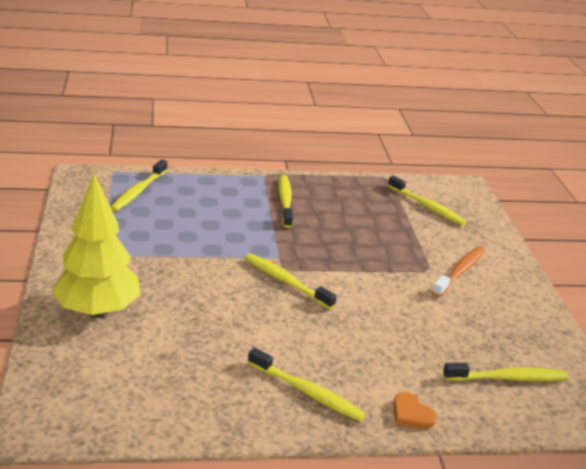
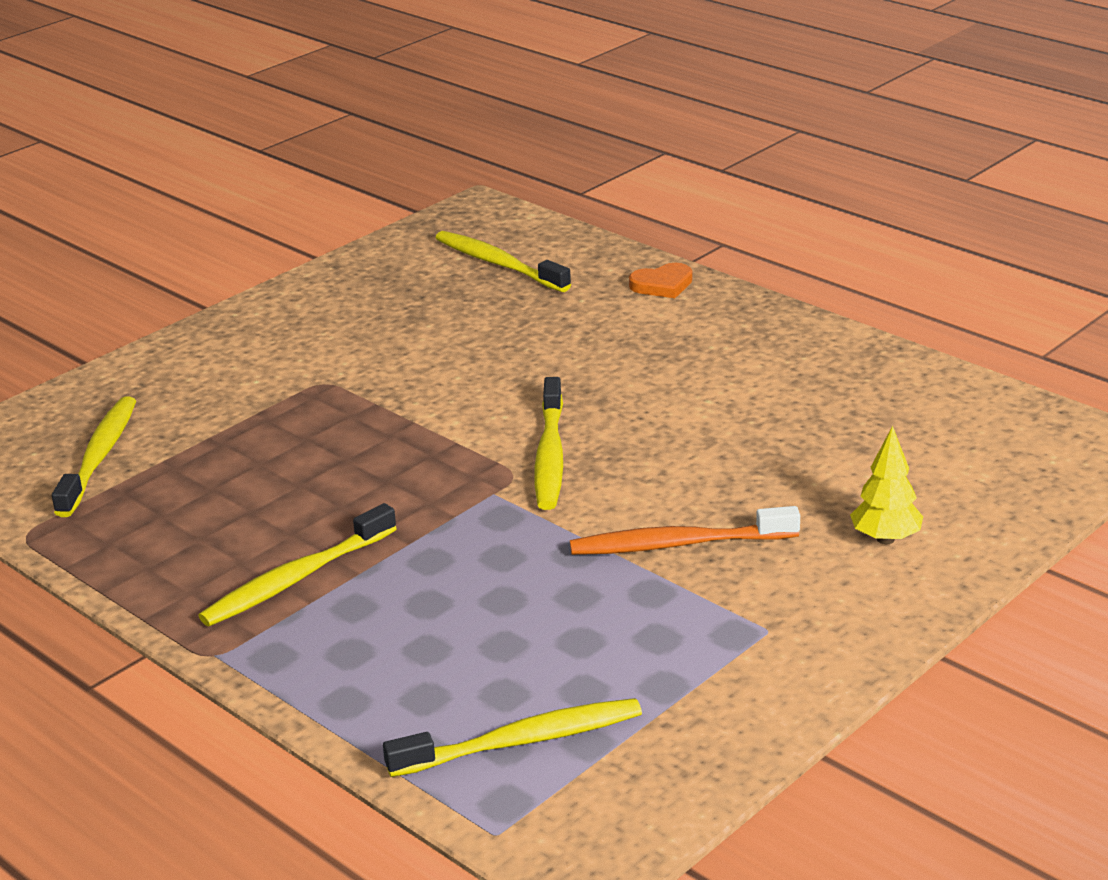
camera: 125 degrees left, 0 degrees up
yellow tree [52,173,141,318] -> yellow tree [850,426,923,544], size x0.45
yellow toothbrush [248,348,366,422] -> none
orange heart [393,392,437,429] -> orange heart turned 60 degrees clockwise [629,263,692,298]
orange toothbrush [432,246,485,297] -> orange toothbrush moved to [570,506,800,555]

